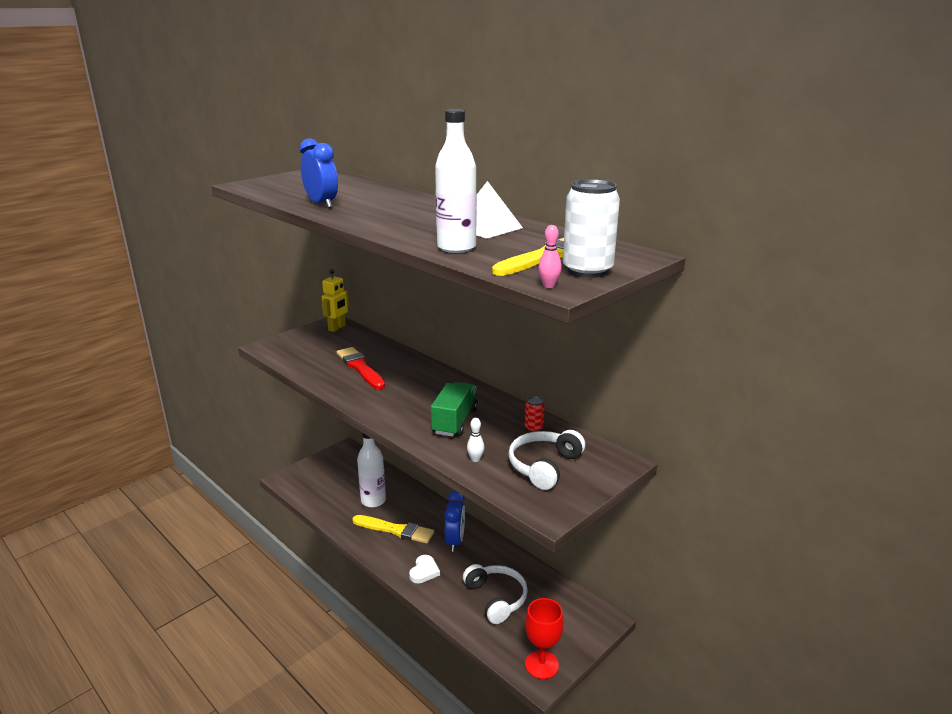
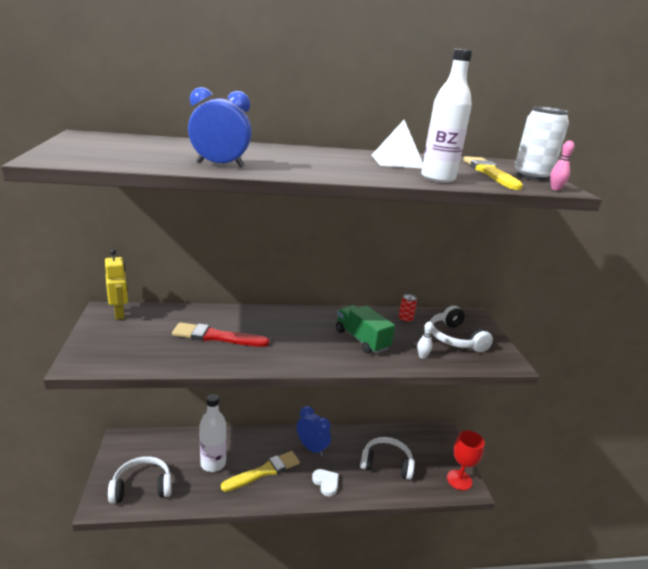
camera: 55 degrees left, 0 degrees up
none -> white headphones [108,456,172,504]

